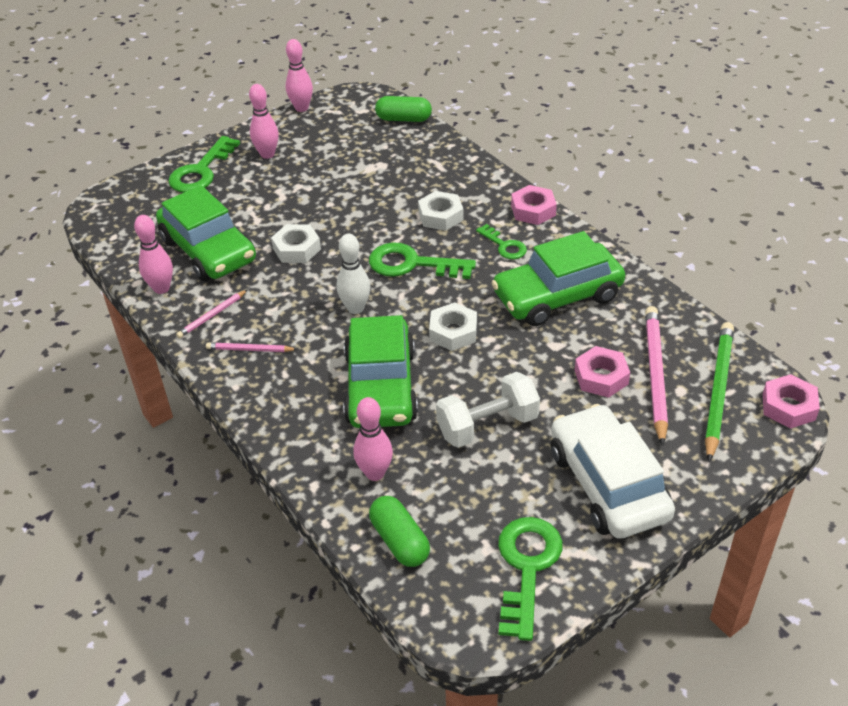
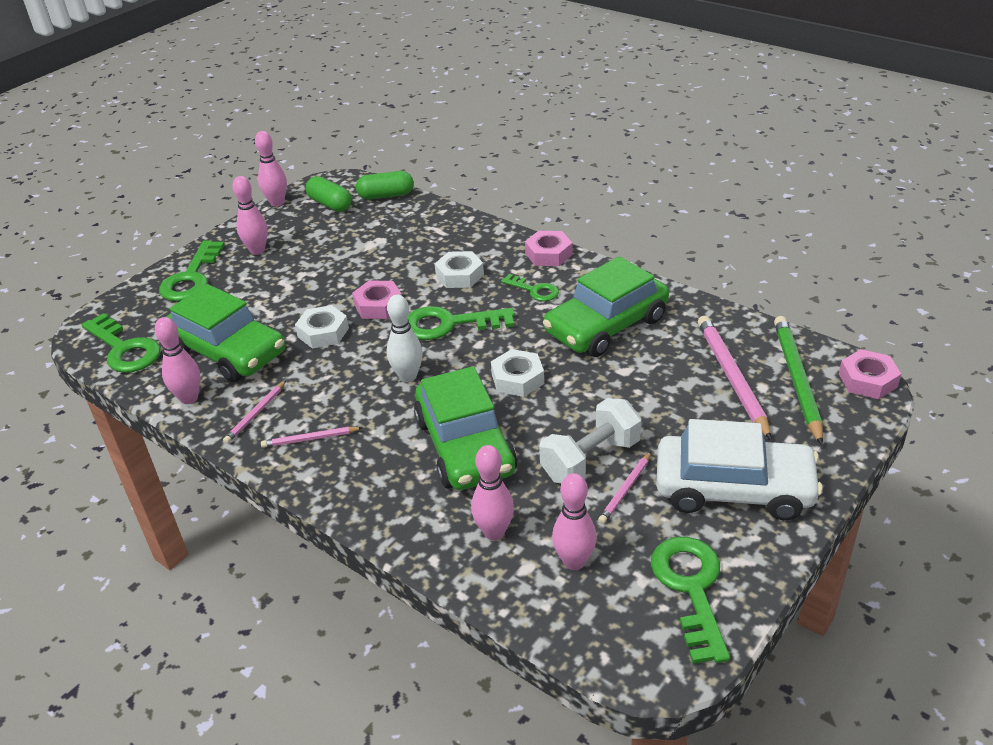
camera: 15 degrees left, 5 degrees down
green capsule [369,496,430,567] -> green capsule moved to [306,176,352,212]
white car [551,404,675,539] -> white car turned 135 degrees clockwise [656,419,823,520]
pink nut [575,346,630,398] -> pink nut moved to [352,280,402,319]
none -> green key [82,313,161,373]
none -> pink bowling pin [552,473,597,570]
none -> pink pencil [598,452,651,524]

